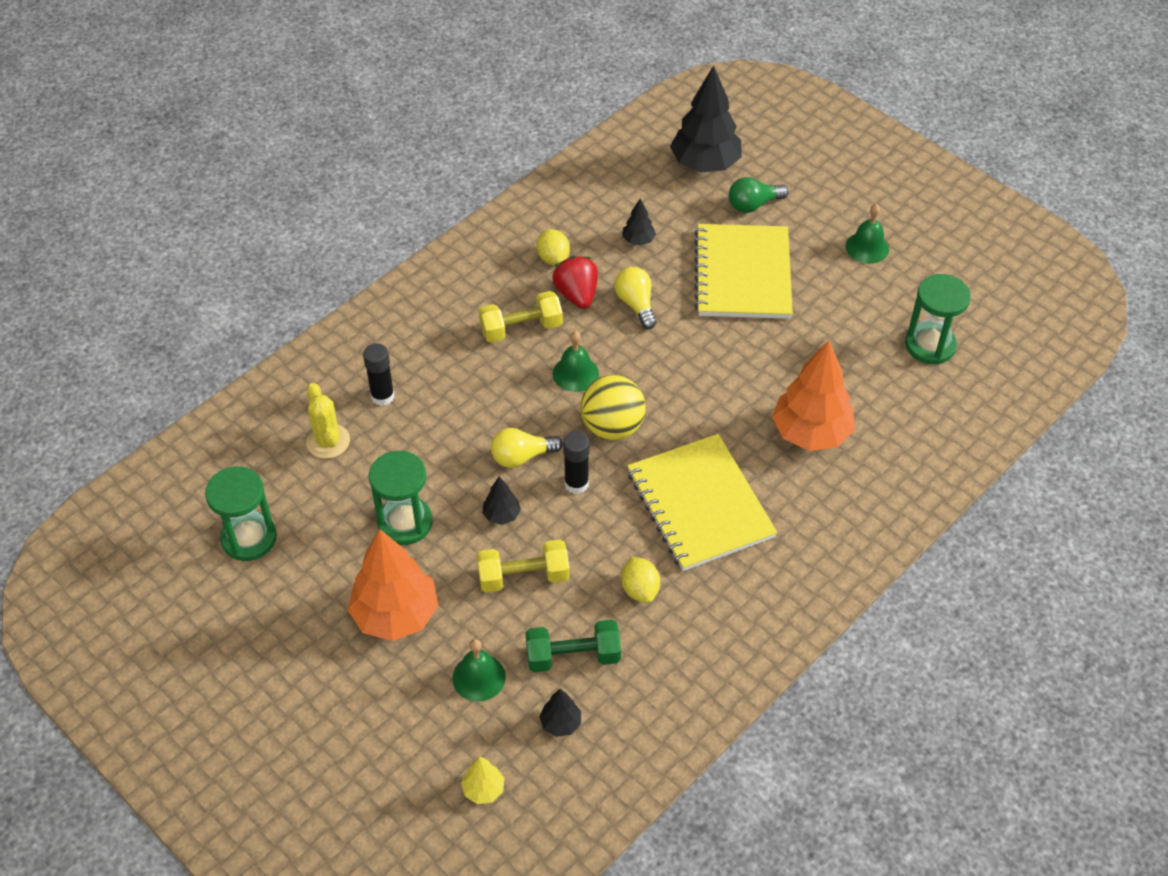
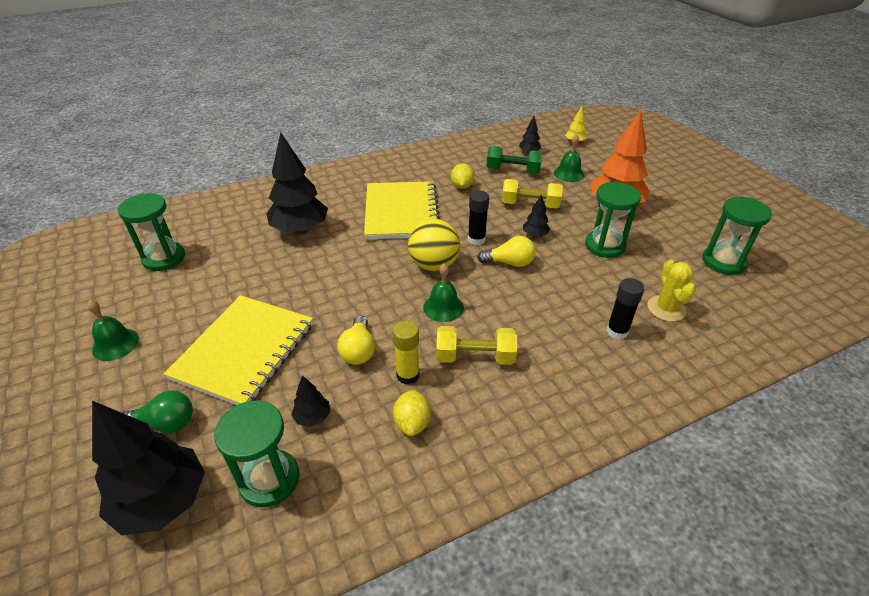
camera: 160 degrees left, 10 degrees down
red strawberry [552,256,598,309] -> yellow glue stick [393,321,420,385]
orange tree [772,340,855,451] -> black tree [267,132,328,234]
none -> green hourglass [214,400,299,507]

